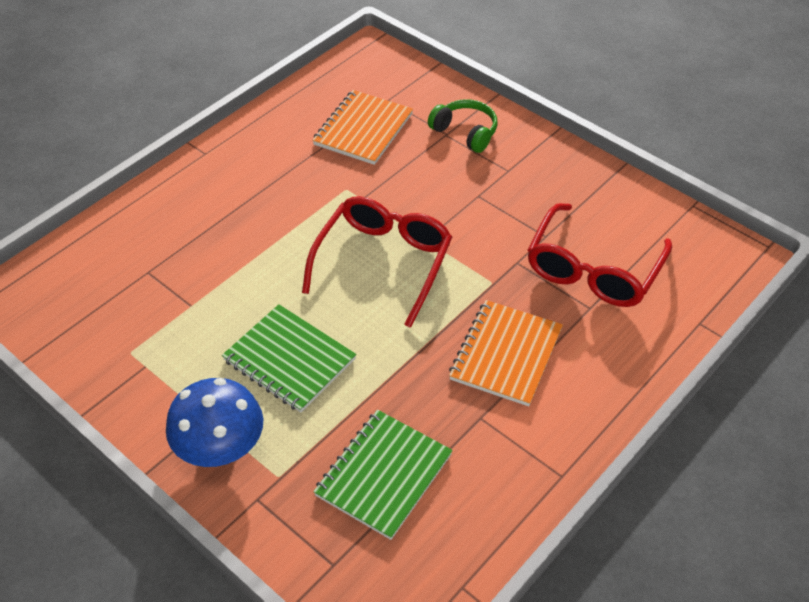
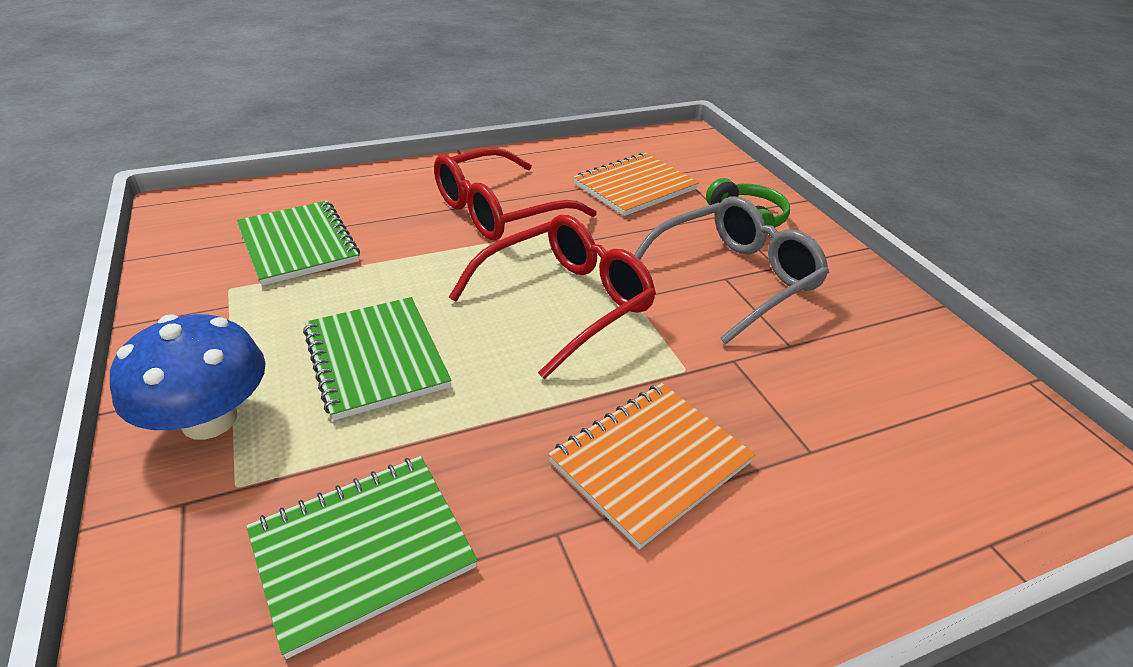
camera: 25 degrees right, 10 degrees down
red glasses [528,203,672,307] -> red glasses moved to [434,148,597,240]
none -> green notebook [236,201,360,286]
none -> grey glasses [634,196,829,345]

